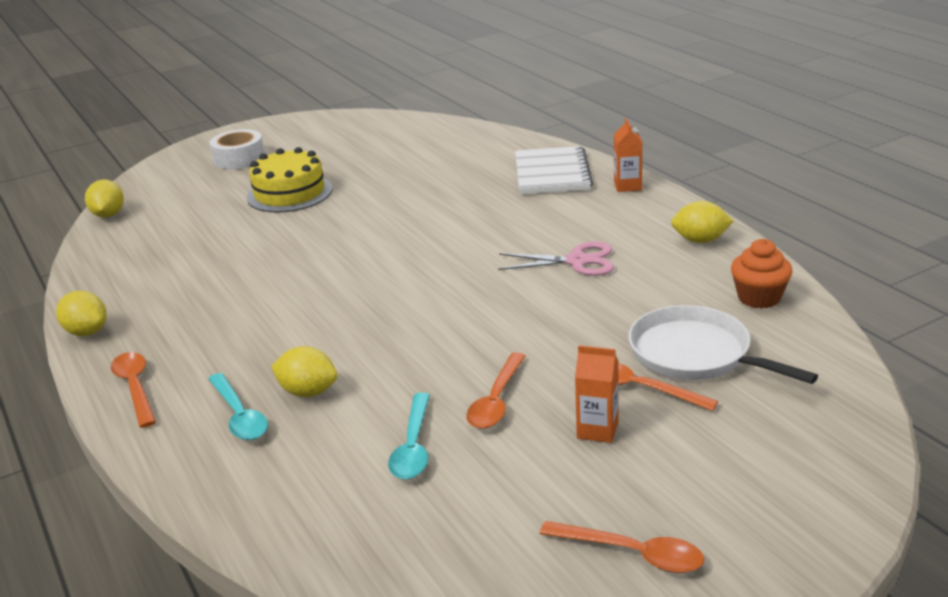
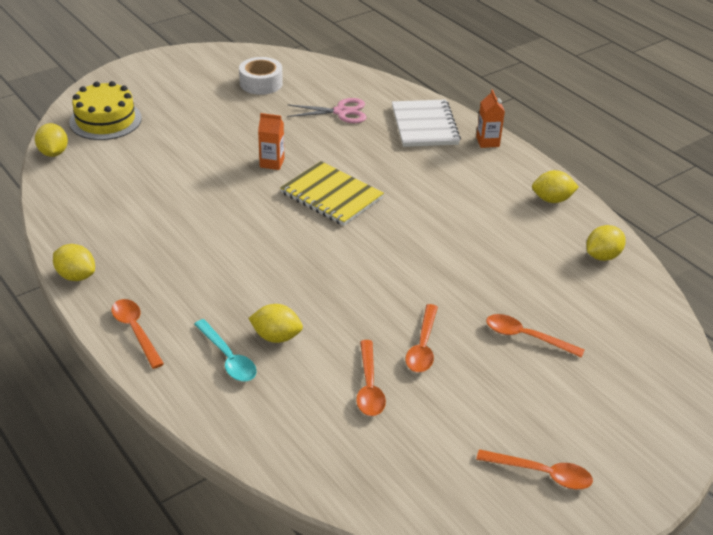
camera: 10 degrees left, 10 degrees up
white tape [210,129,265,170] -> white tape moved to [239,57,283,95]
yellow cake [246,147,332,213] -> yellow cake moved to [69,81,142,140]
turquoise spoon [388,393,430,479] -> orange spoon [356,340,386,416]
pink scissors [498,242,614,276] -> pink scissors moved to [287,98,366,123]
orange carton [575,345,619,443] -> orange carton moved to [258,113,284,170]
white pan [628,305,818,384] -> none
orange cupcake [731,239,793,309] -> yellow lemon [586,225,626,261]
none -> yellow notebook [280,161,384,226]

